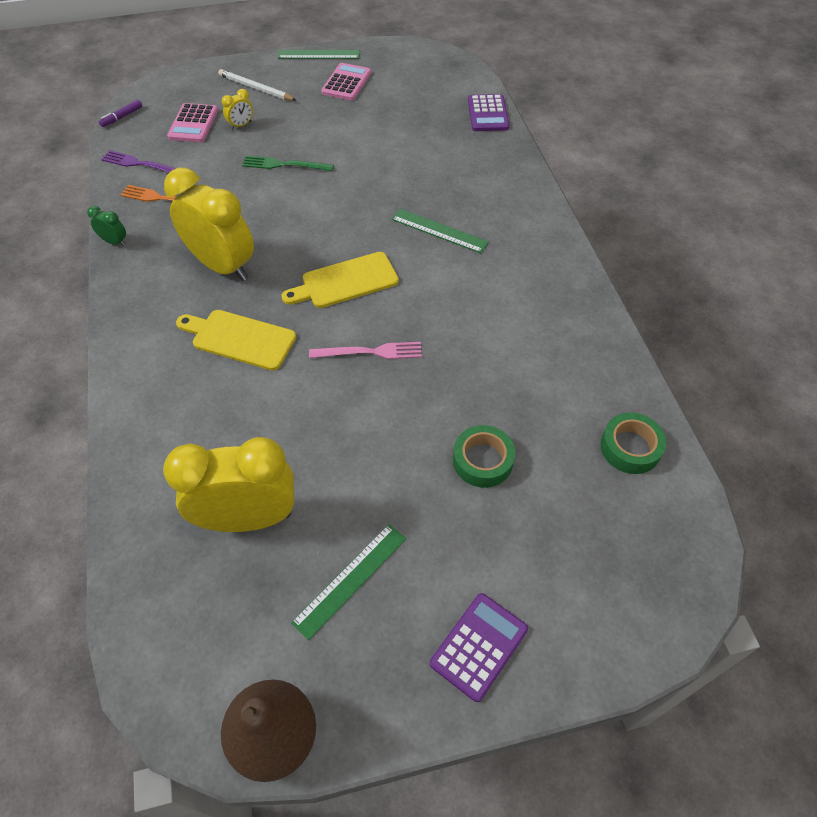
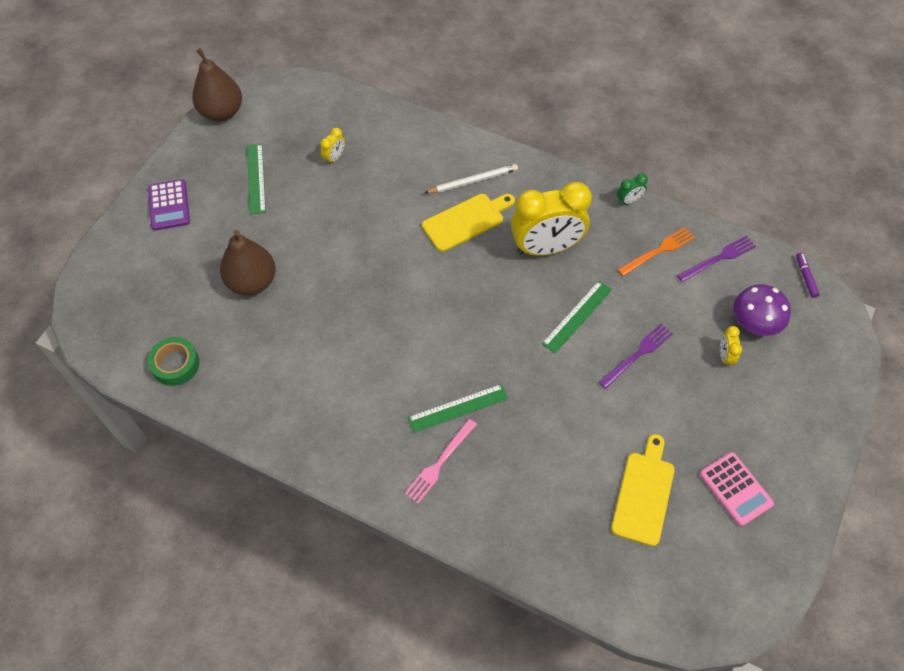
camera: 130 degrees right, 5 degrees up
yellow clock [163,437,295,532] -> yellow clock [320,127,345,165], size x0.41
pink calculator [167,103,218,142] -> purple mushroom [733,284,791,336]
white pencil [218,69,296,101] -> white pencil moved to [425,164,518,193]
green fork [242,156,334,171] -> purple fork [599,324,673,389]
green ruler [278,50,360,59] -> green ruler moved to [542,281,612,353]
yellow cutting board [281,252,399,308] -> yellow cutting board moved to [611,434,675,546]
pink fork [309,342,422,359] -> pink fork moved to [405,419,477,504]
green tape [453,425,515,488] -> brown pear [220,230,276,295]
purple calculator [468,94,509,131] -> none

